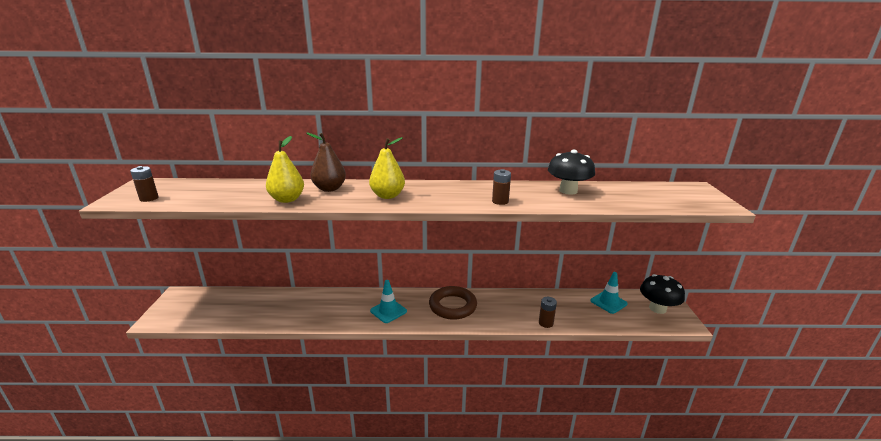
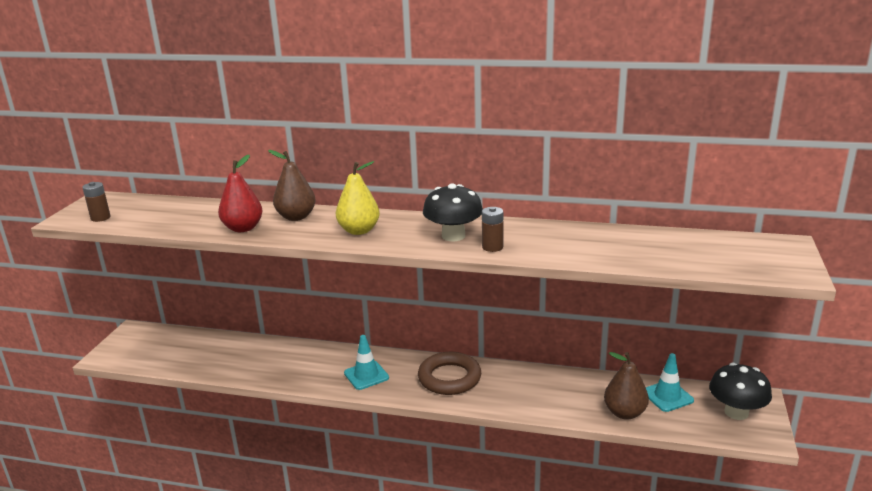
camera: 15 degrees right, 0 degrees up
yellow pear [266,136,304,203] -> red pear [218,155,263,232]
brown battery [539,297,557,328] -> none
black mushroom [548,150,595,195] -> black mushroom moved to [423,183,483,241]
none -> brown pear [604,352,649,420]

